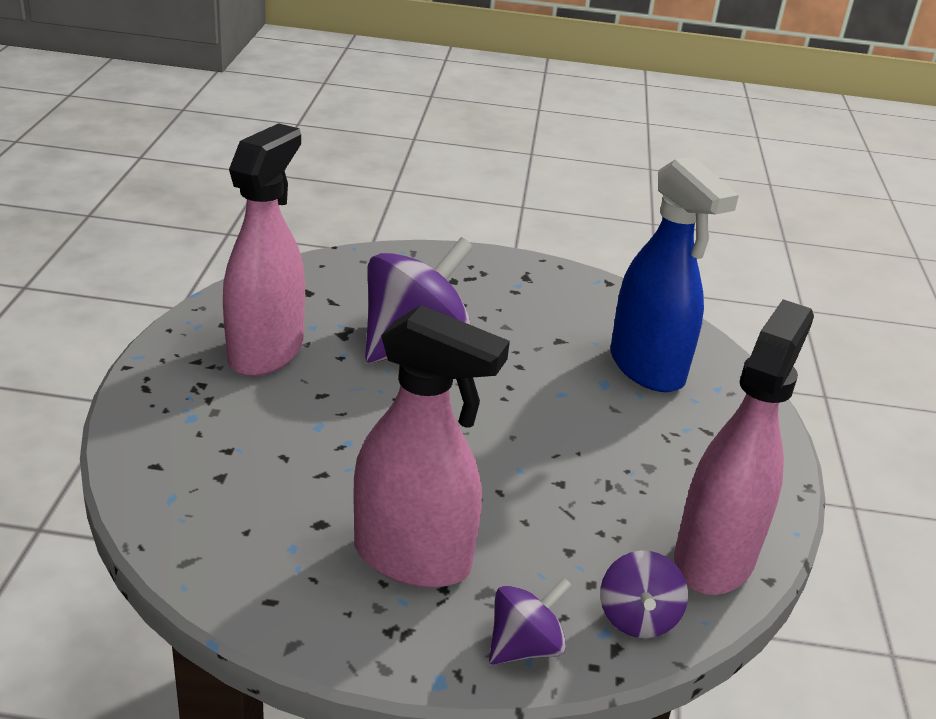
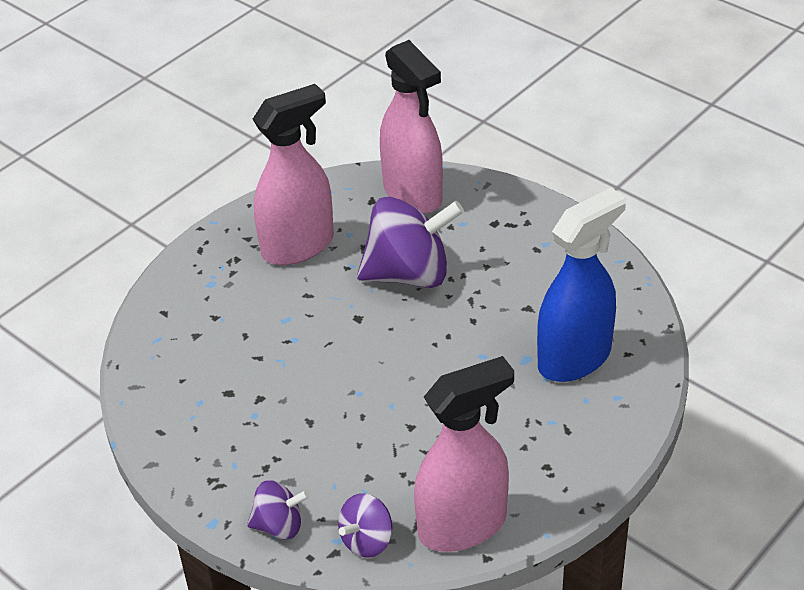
camera: 40 degrees right, 10 degrees up
pink spray bottle [353,305,510,588] -> pink spray bottle moved to [380,40,443,214]
blue spray bottle [610,156,739,392] -> blue spray bottle turned 135 degrees counterclockwise [537,188,626,382]

